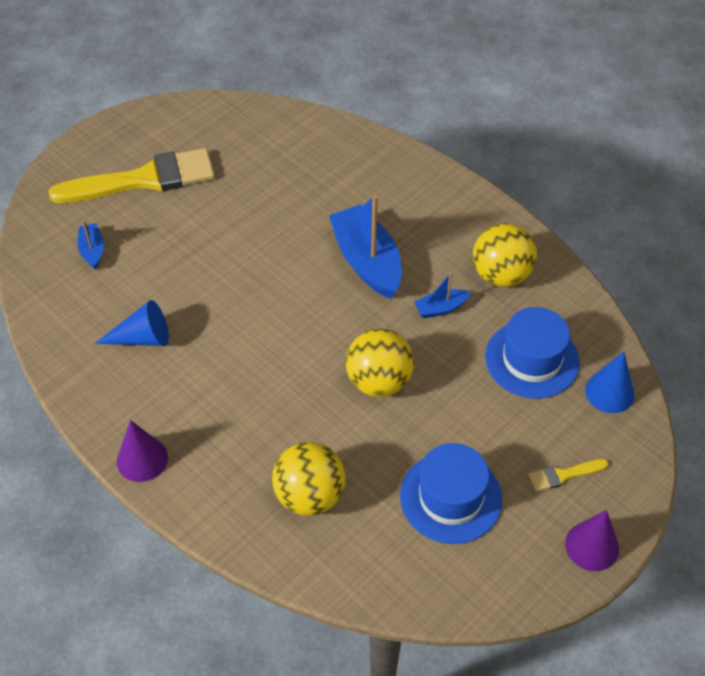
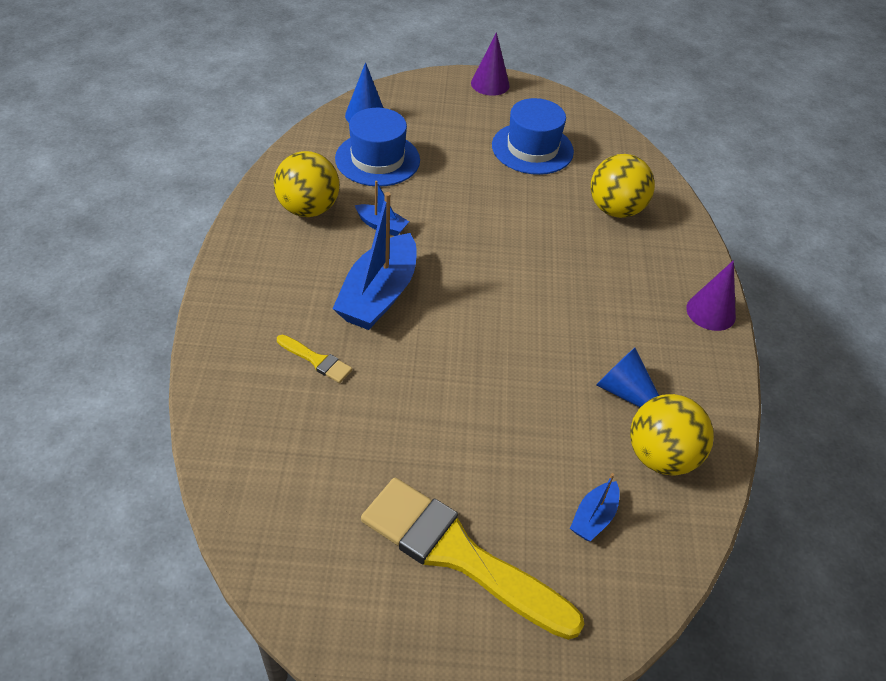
camera: 135 degrees left, 5 degrees down
yellow ball [346,329,414,397] -> yellow ball moved to [630,394,714,476]
yellow brush [528,459,609,492] -> yellow brush moved to [277,335,352,383]

